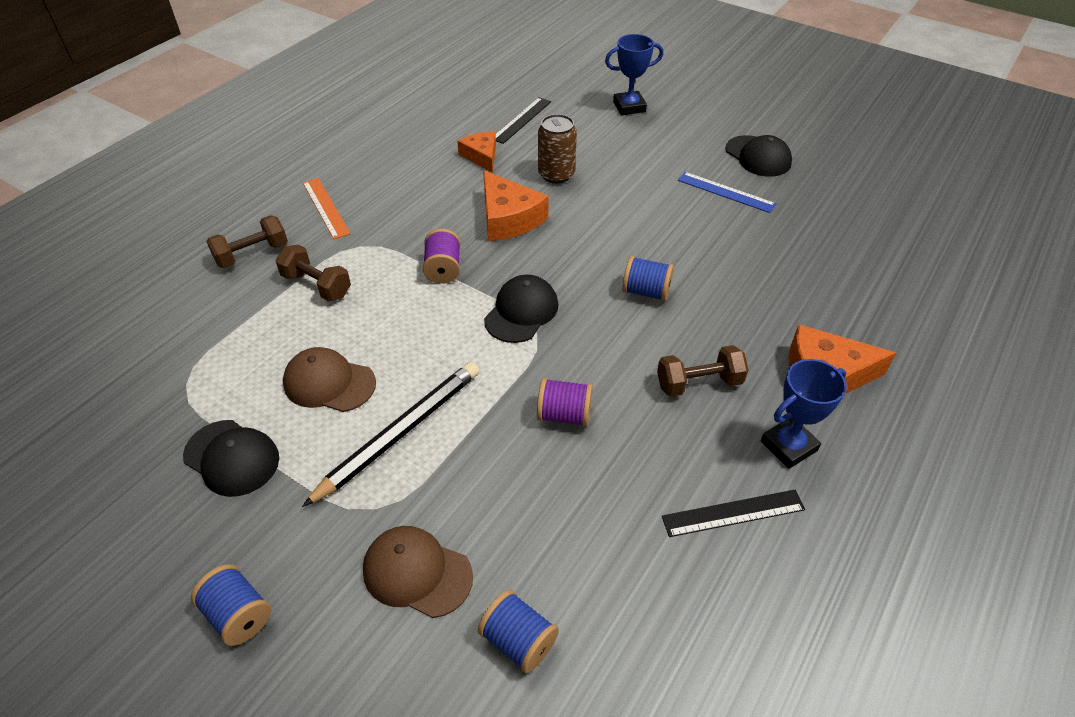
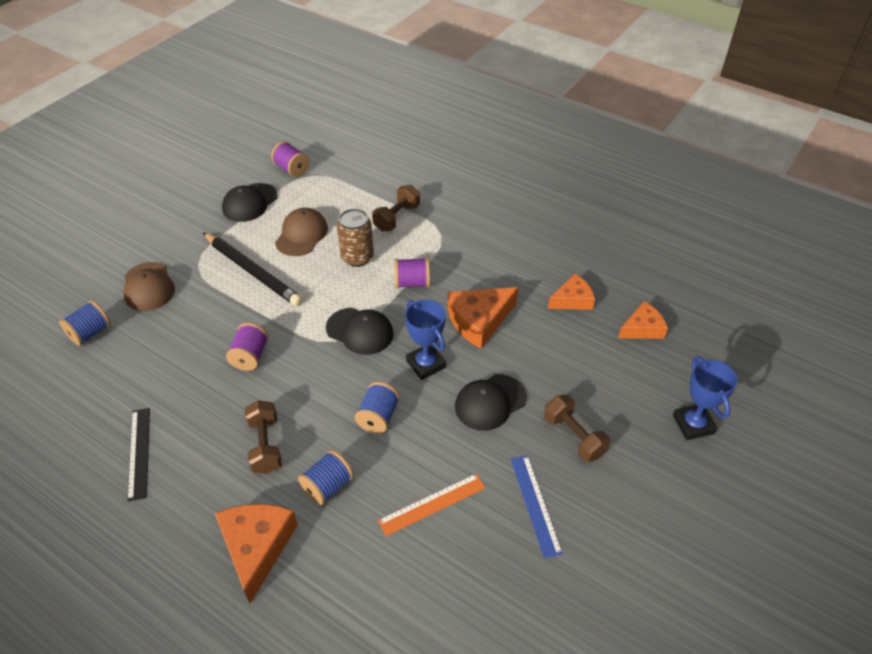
camera: 90 degrees right, 0 degrees up
blue spool [191,564,272,646] -> blue spool moved to [298,450,354,505]
brown dumbbell [206,215,288,268] -> brown dumbbell moved to [544,394,610,462]
orange ruler [303,178,350,239] -> orange ruler moved to [378,474,485,536]
brown cap [363,526,473,618] -> brown cap turned 135 degrees clockwise [123,262,175,311]
black ruler [495,97,551,144] -> orange cheese [618,301,668,339]
brown can [538,114,577,184] -> brown can moved to [337,209,374,267]
blue ruler [678,172,776,213] -> blue ruler turned 45 degrees counterclockwise [511,455,563,558]
black cap [725,135,792,177] -> black cap moved to [455,374,527,431]
blue trophy [761,359,847,469] -> blue trophy moved to [405,300,446,380]
none -> purple spool [271,142,309,177]

